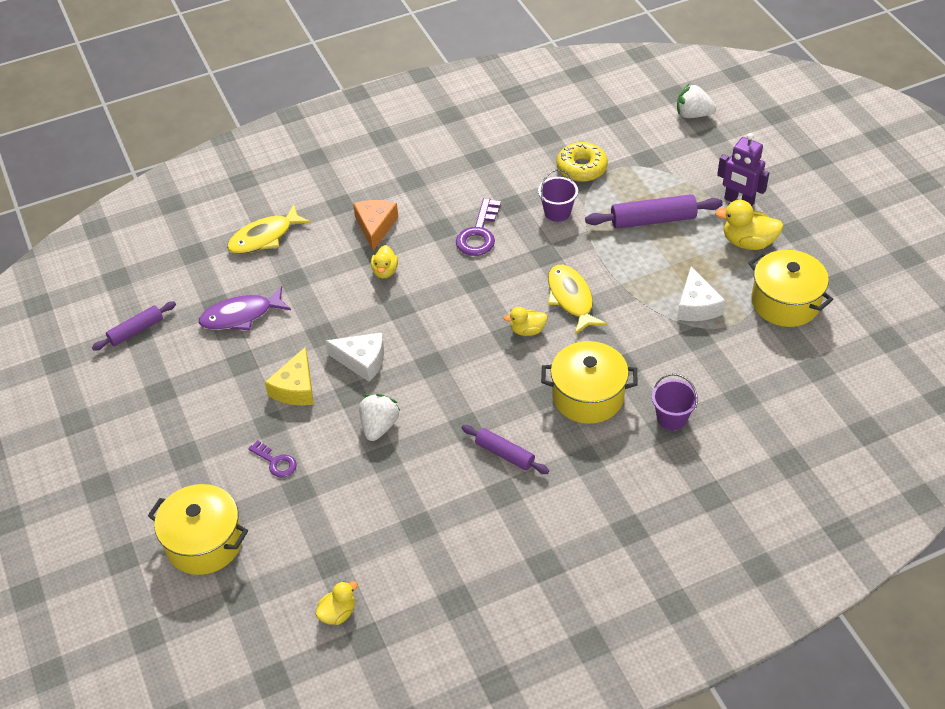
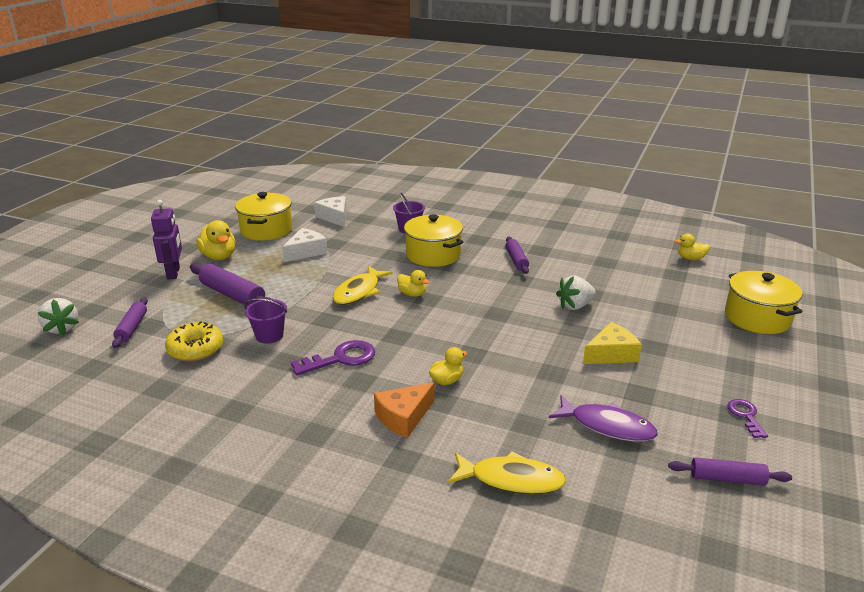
camera: 135 degrees left, 20 degrees down
purple key [248,440,297,478] -> purple key moved to [727,399,768,438]
white cheese [325,332,384,382] -> white cheese moved to [314,196,346,227]
none -> purple rolling pin [112,297,148,348]

